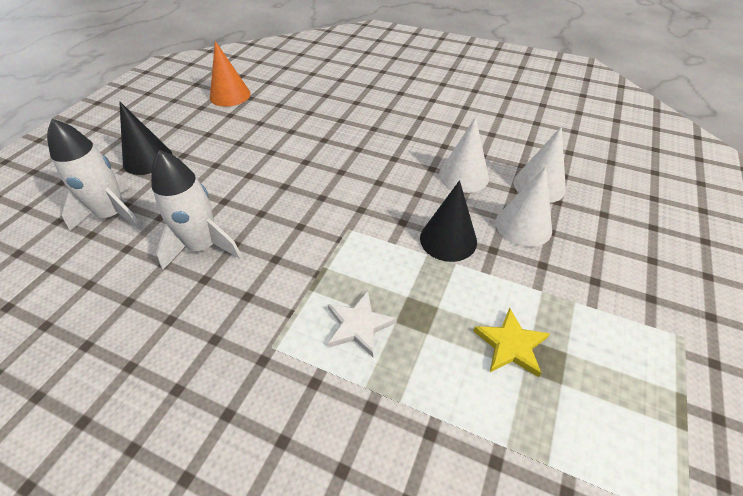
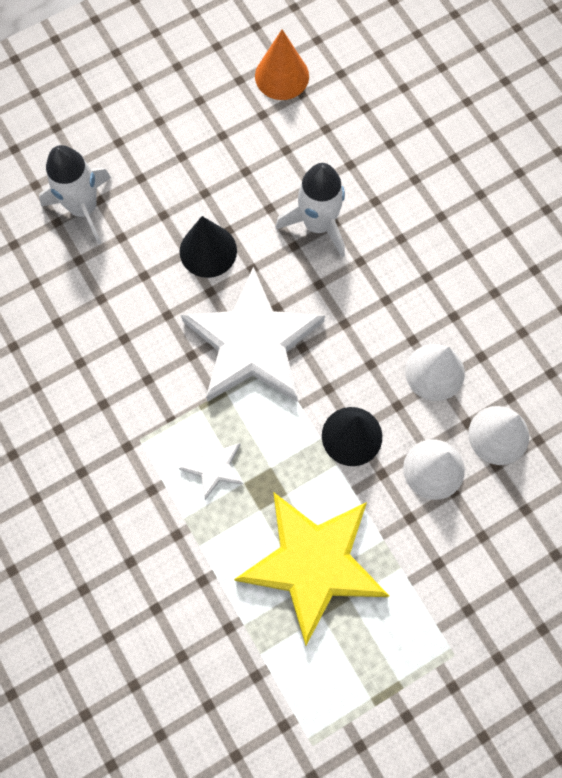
camera: 35 degrees right, 25 degrees up
black cone [119,102,172,175] -> black cone moved to [180,216,237,278]
white rocket [151,150,242,270] -> white rocket moved to [275,163,345,257]
yellow star [473,308,550,377] -> yellow star [234,492,389,646], size x2.24
none -> white star [181,267,325,402]

